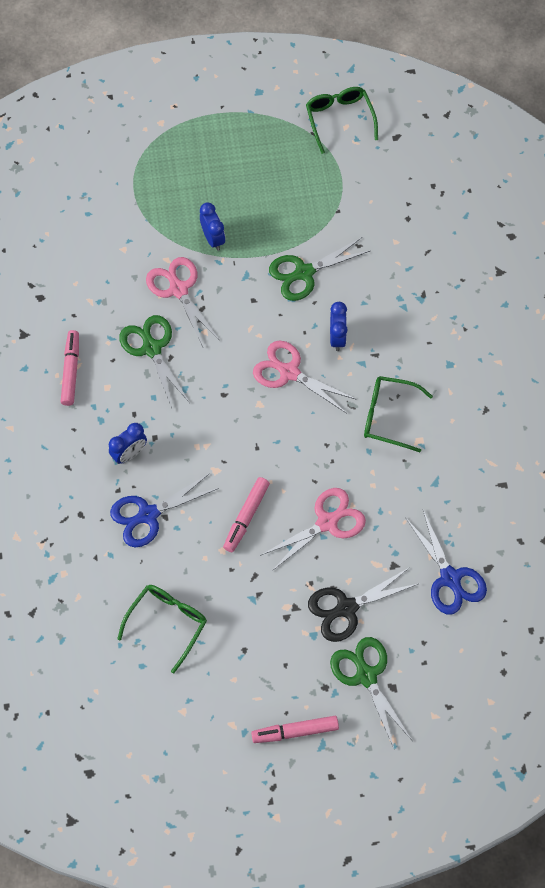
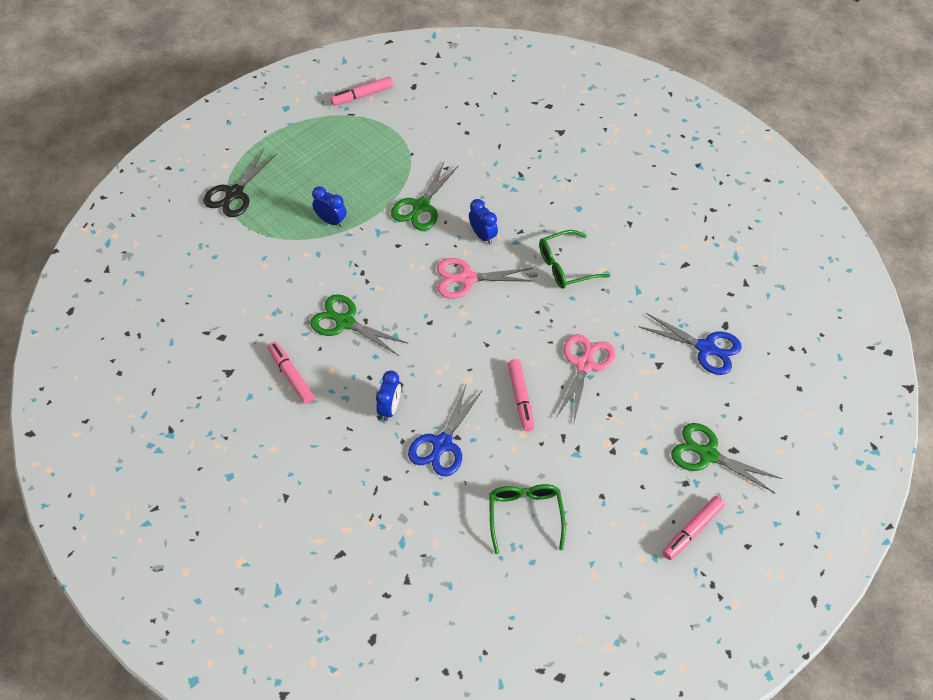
camera: 35 degrees left, 10 degrees down
pink scissors [146,257,220,347] -> none
green glasses [306,87,378,154] -> pink marker [330,77,393,106]
black scissors [308,567,420,642] -> black scissors moved to [203,149,277,217]

